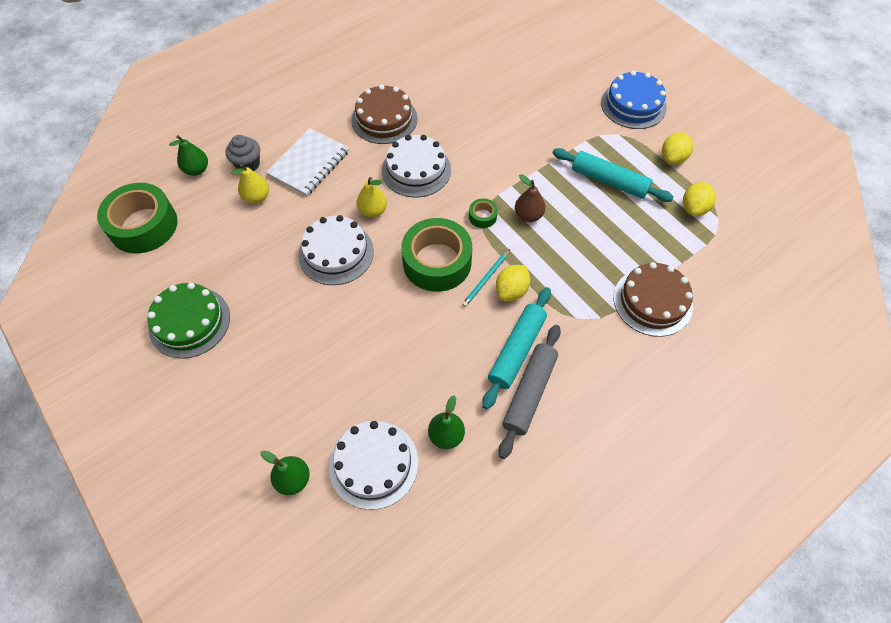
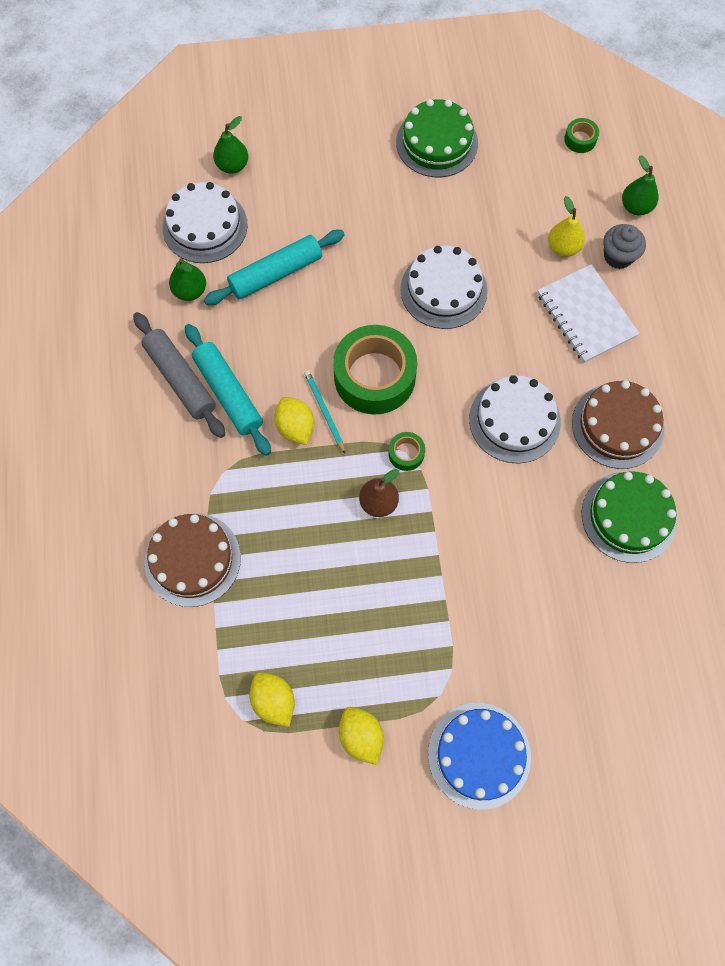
camera: 120 degrees right, 10 degrees up
green tape [97,183,178,254] -> green tape [564,118,599,153], size x0.43
yellow pear [356,177,387,218] -> none
turquoise rolling pin [552,148,674,202] -> turquoise rolling pin moved to [204,230,345,305]
none -> green cake [582,472,677,563]

